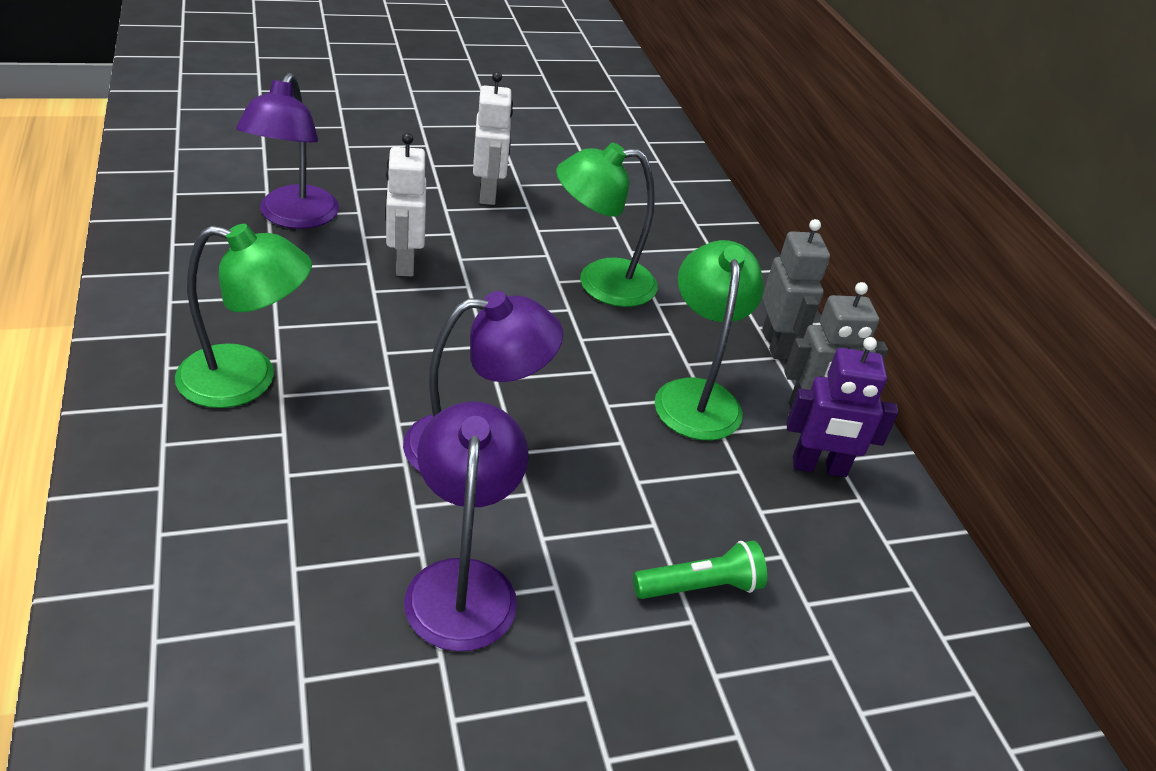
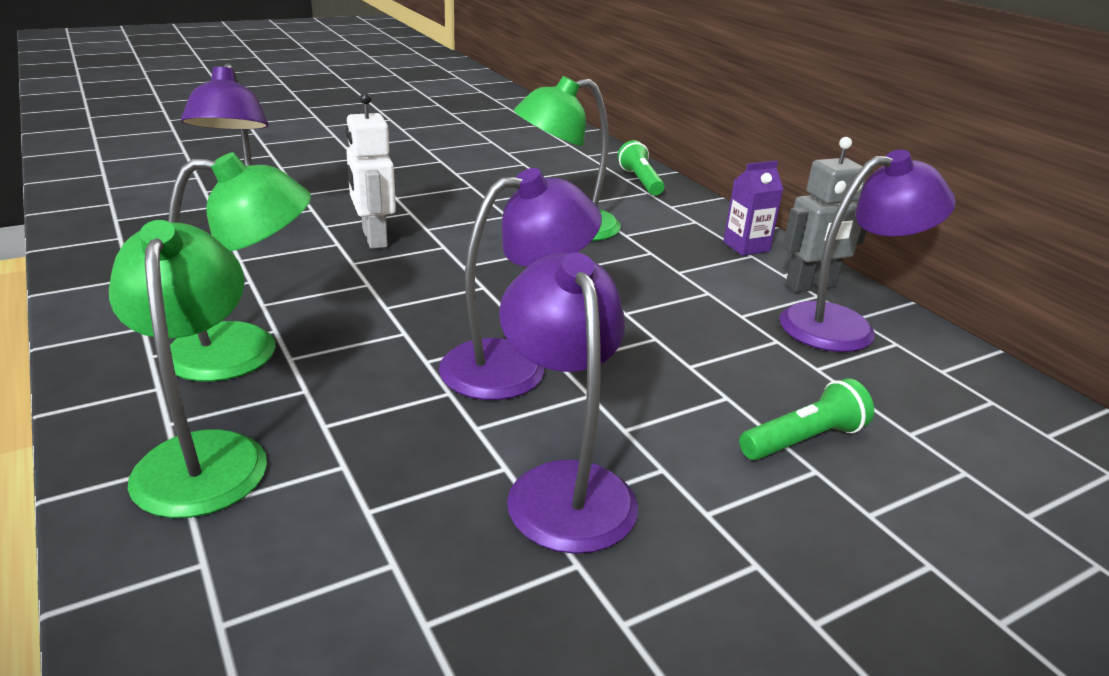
camera: 10 degrees left, 10 degrees down
white robot [473,72,513,205] -> none
green lamp [655,240,764,440] -> green lamp moved to [109,220,267,518]
grey robot [762,219,830,359] -> purple carton [723,161,784,256]
purple robot [786,337,898,477] -> purple lamp [779,150,956,352]
none -> green flashlight [618,140,665,195]

